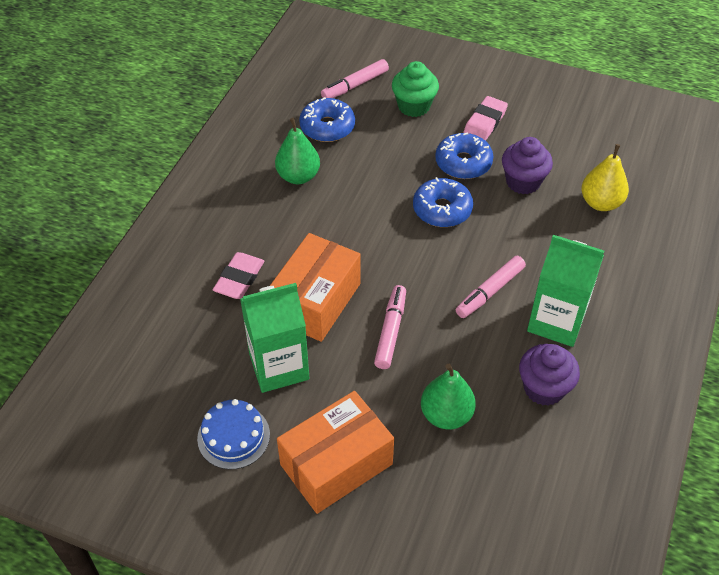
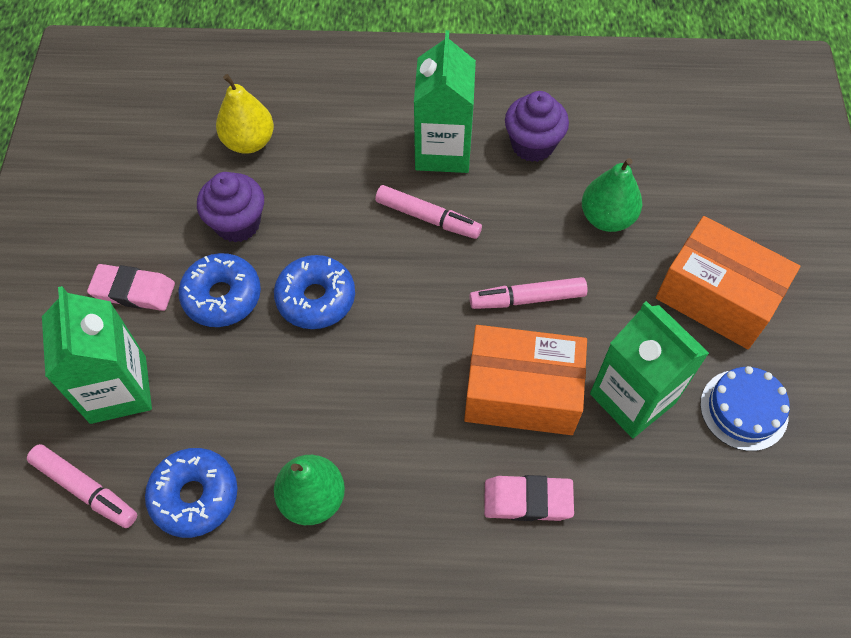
camera: 110 degrees left, 10 degrees up
green cupcake [392,61,439,117] -> green carton [42,286,152,424]

